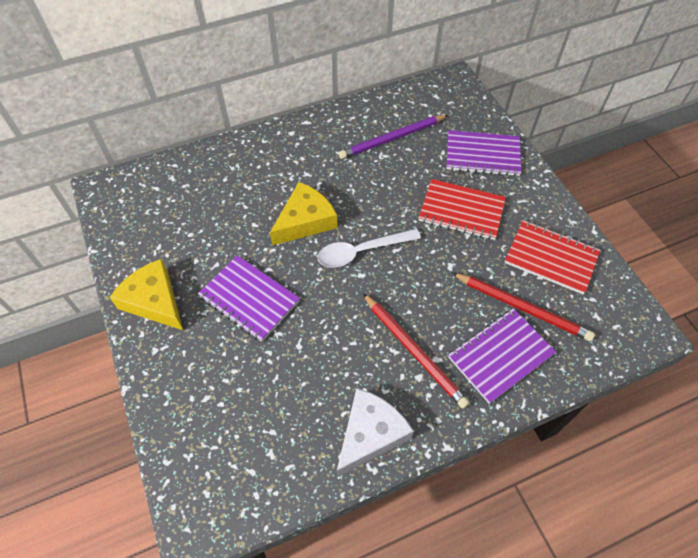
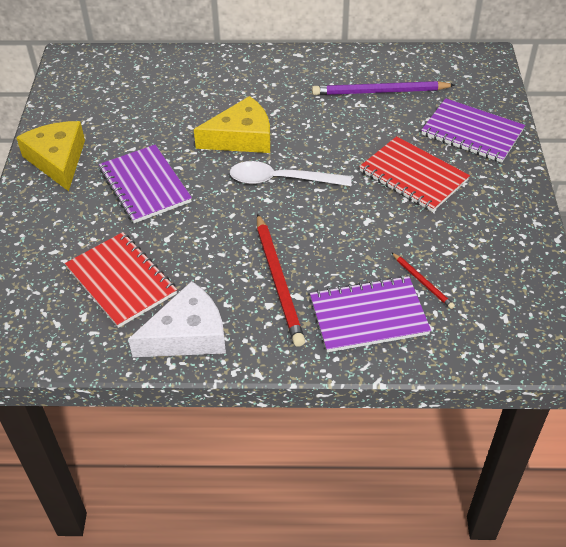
camera: 25 degrees right, 10 degrees down
red pencil [452,273,595,341] -> red pencil [392,253,455,309], size x0.51
red notebook [505,220,600,294] -> red notebook moved to [65,232,177,328]

